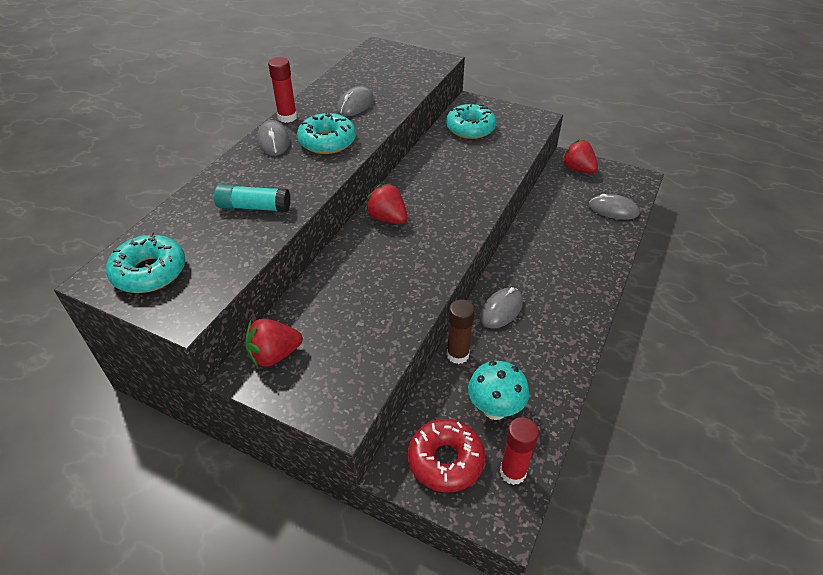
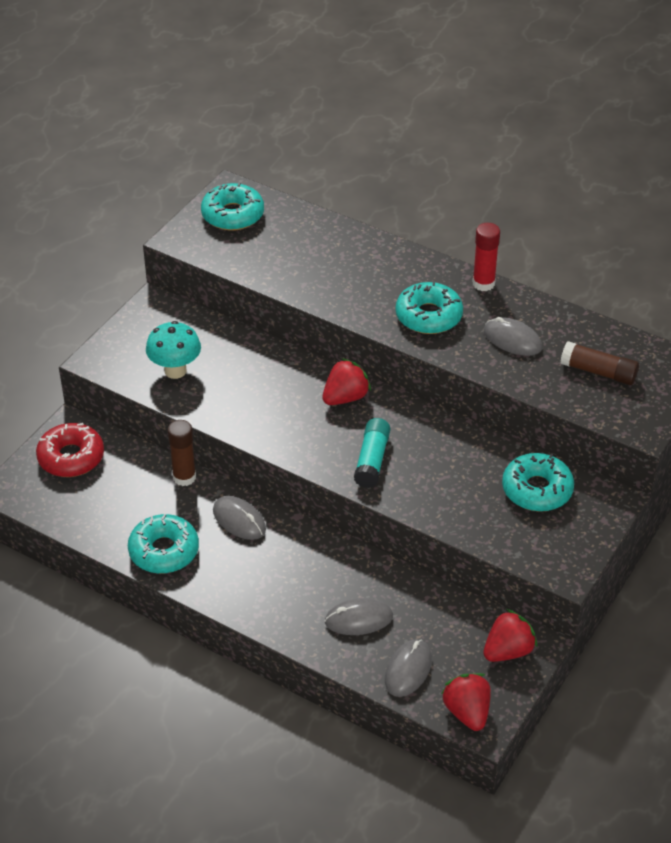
camera: 95 degrees right, 0 degrees up
turquoise glue stick [214,184,290,212] -> turquoise glue stick moved to [354,418,390,488]
red strawberry [245,319,303,368] -> red strawberry moved to [441,673,491,731]
grey mouse [257,120,290,156] -> grey mouse moved to [325,598,393,635]
turquoise mushroom [468,361,529,420] -> turquoise mushroom moved to [146,321,201,379]
red glue stick [500,417,539,485] -> none
none -> turquoise donut [128,514,199,574]
none -> brown glue stick [561,341,639,385]

